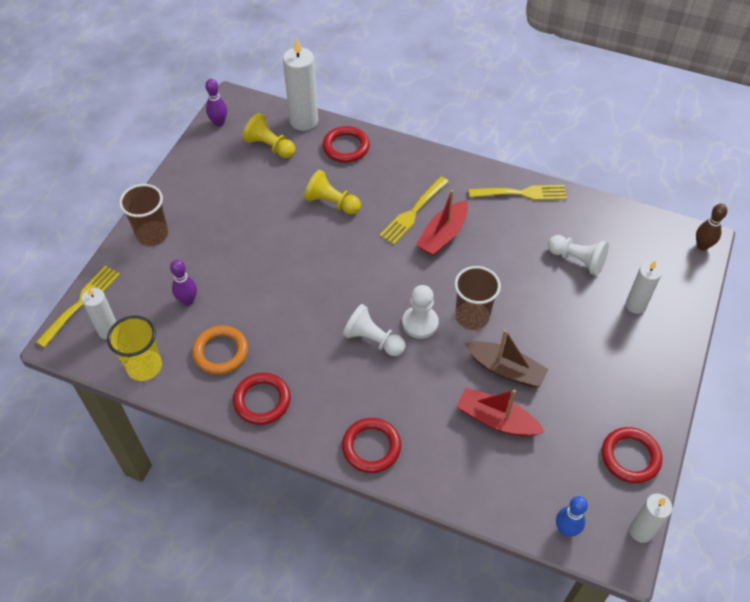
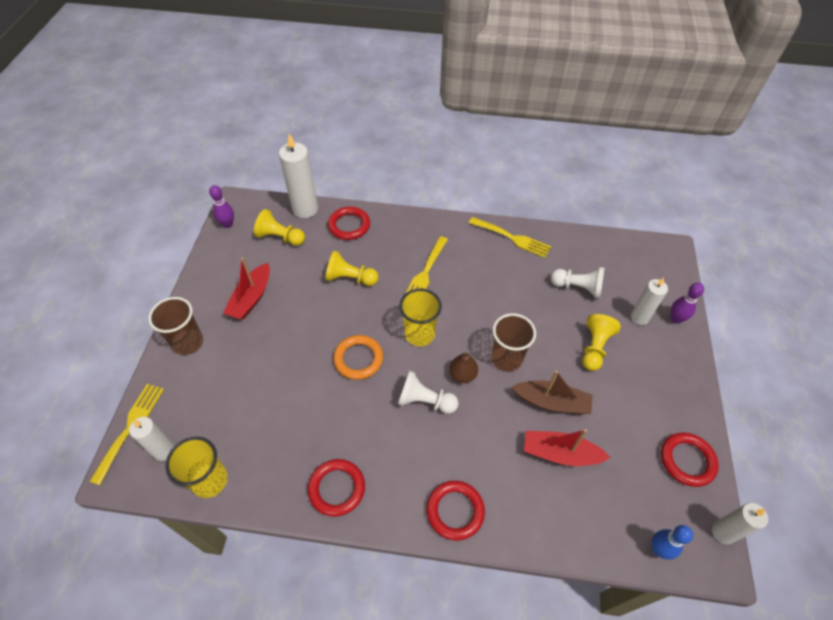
camera: 15 degrees left, 0 degrees up
purple bowling pin [170,260,197,306] -> purple bowling pin moved to [671,283,704,324]
orange ring [192,325,248,375] -> orange ring moved to [333,335,383,380]
white pawn [402,285,439,339] -> brown pear [449,352,478,383]
red boat [416,190,468,256] -> red boat moved to [223,257,270,320]
yellow fork [469,185,567,200] -> yellow fork turned 45 degrees clockwise [469,217,551,258]
brown bowling pin [696,204,727,251] -> none
none -> yellow cup [399,289,442,346]
none -> yellow pawn [582,314,621,371]

